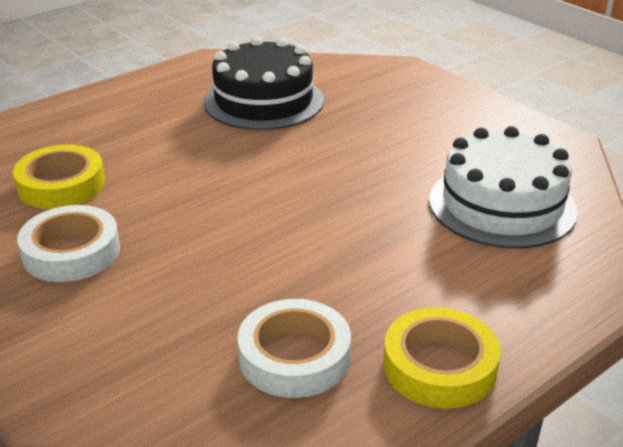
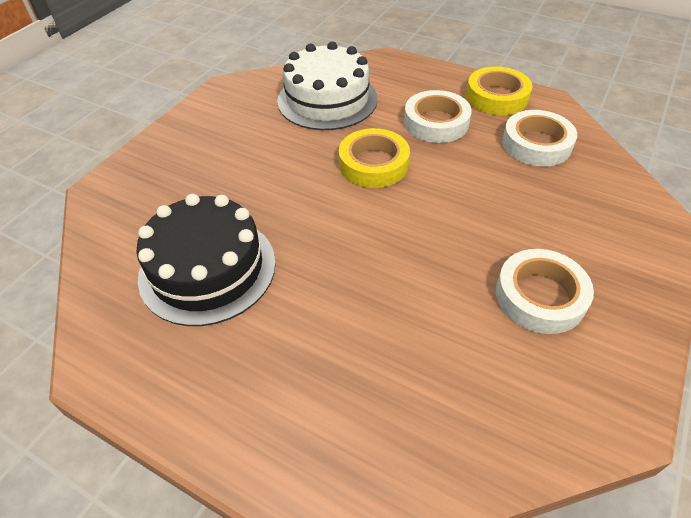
camera: 110 degrees left, 15 degrees up
yellow tape [13,145,105,209] -> yellow tape moved to [339,128,410,188]
none -> white tape [404,90,472,143]

